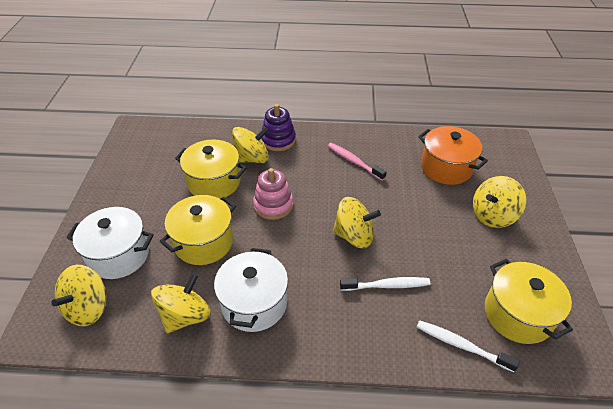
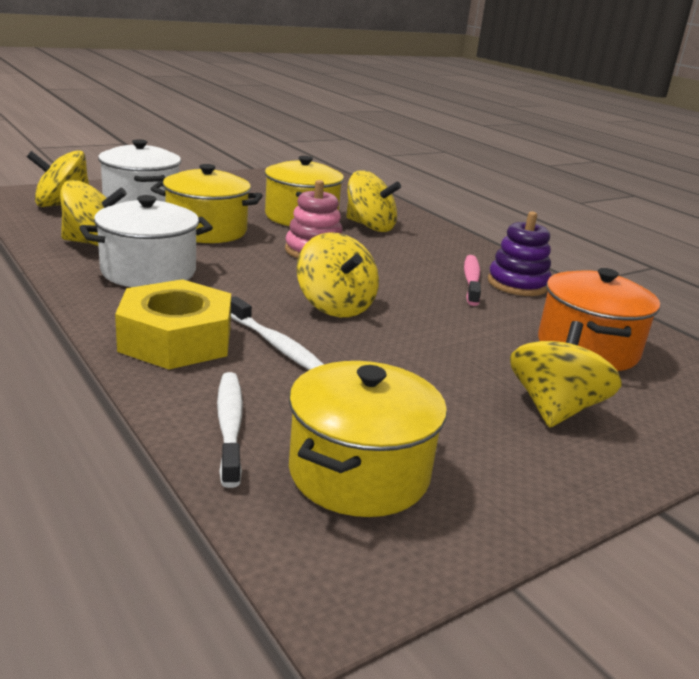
camera: 50 degrees right, 20 degrees down
purple stacking toy [261,104,296,151] -> purple stacking toy moved to [488,211,551,296]
yellow spinning top [473,176,526,228] -> yellow spinning top turned 90 degrees clockwise [510,321,622,428]
none -> yellow nut [115,279,231,369]

